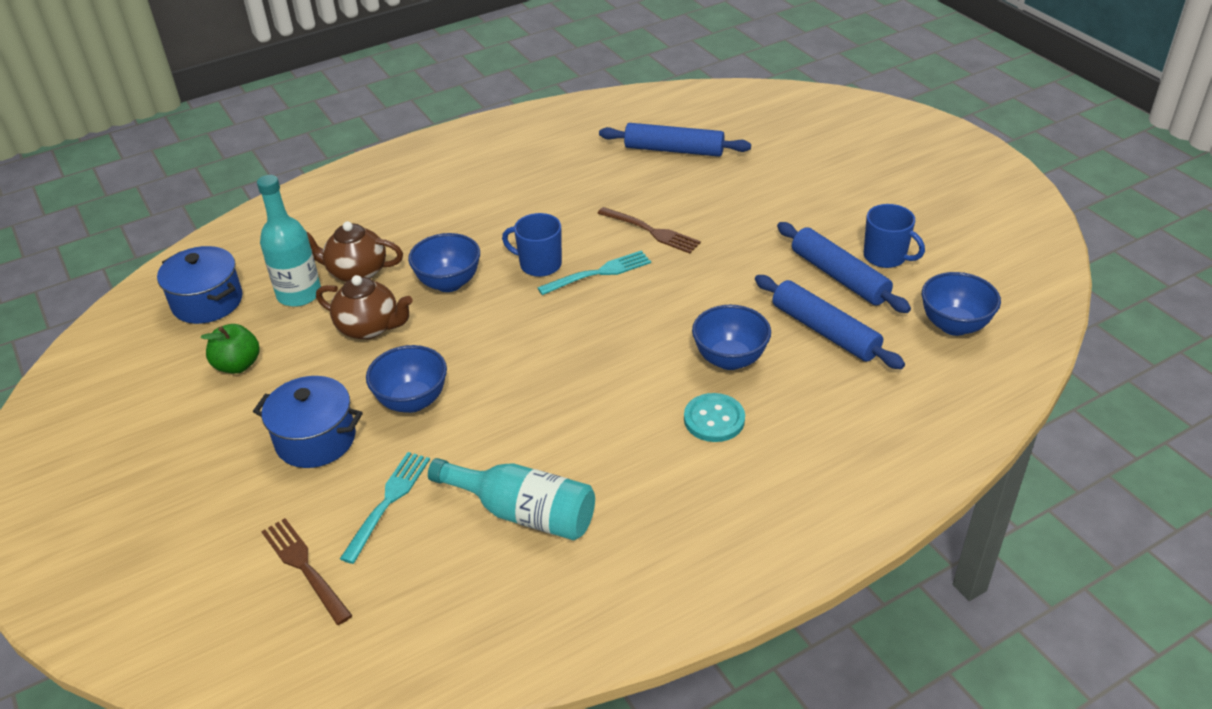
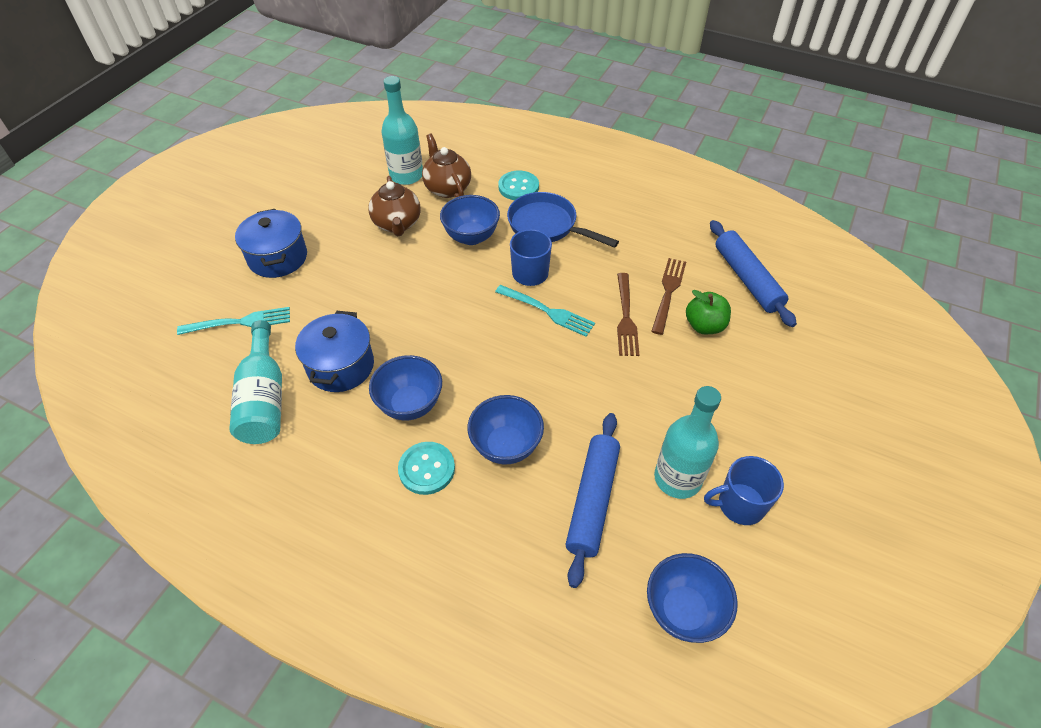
camera: 55 degrees right, 10 degrees up
blue pot [157,246,243,324] -> blue pot moved to [295,311,374,392]
green apple [201,324,260,374] -> green apple moved to [686,290,731,334]
brown fork [261,518,353,625] -> brown fork moved to [651,258,686,335]
blue bowl [366,345,447,413] -> blue bowl moved to [369,355,442,420]
blue rolling pin [777,222,911,313] -> turquoise bottle [654,386,721,499]
blue mug [864,204,925,268] -> blue mug turned 75 degrees clockwise [704,456,784,525]
none -> turquoise button [498,170,539,200]
none -> blue pan [507,192,619,248]

